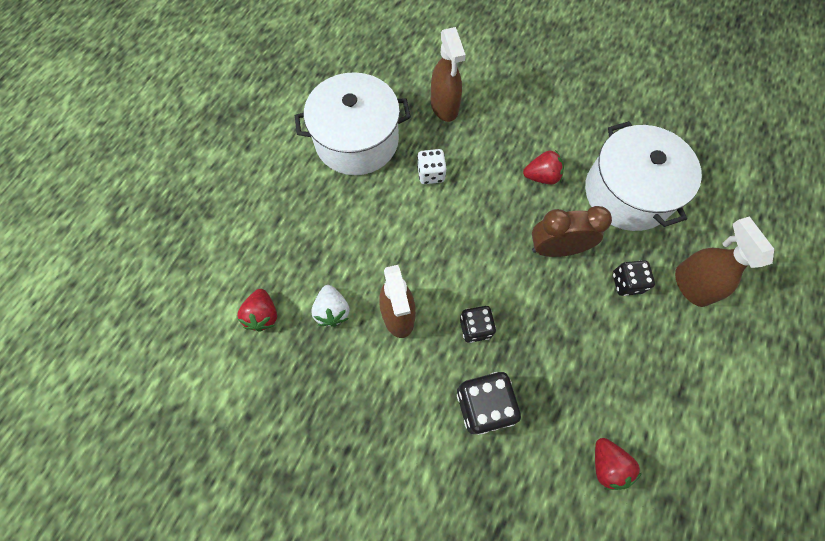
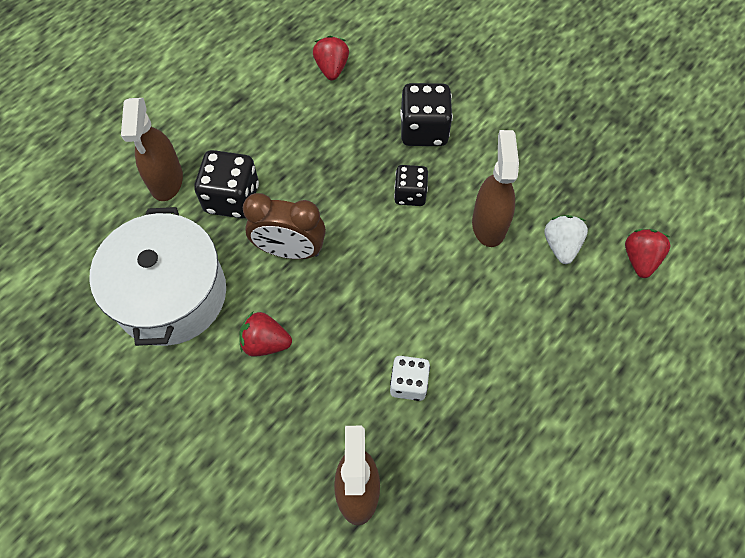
camera: 165 degrees left, 5 degrees down
white pot [295,72,411,175] -> none
black dice [613,260,655,296] -> black dice [194,150,259,218], size x1.58

